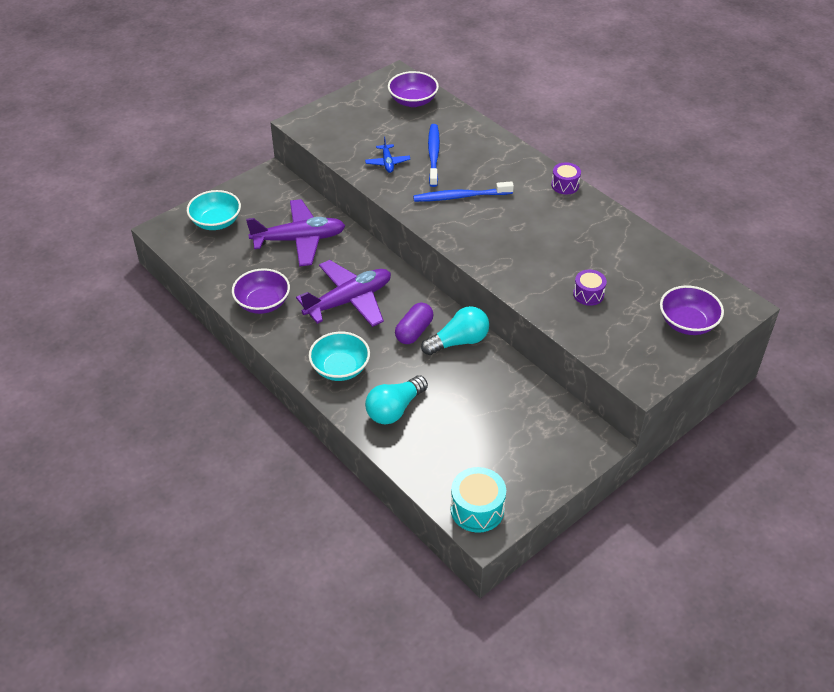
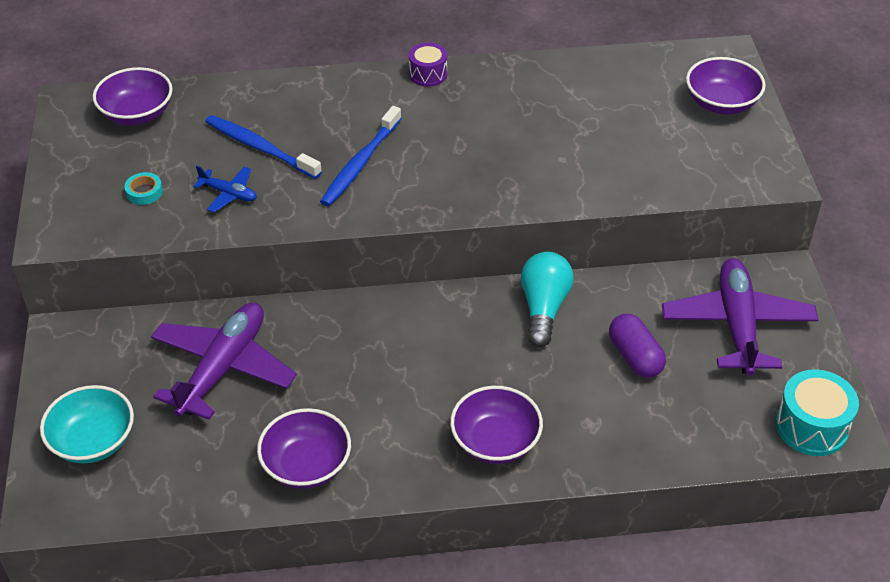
camera: 55 degrees left, 0 degrees up
purple plane [296,260,391,327] -> purple plane moved to [662,258,818,376]
turquoise bowl [309,332,370,381] -> purple bowl [450,386,543,464]
turquoise light bulb [365,375,428,424] -> none
purple capsule [395,303,433,344] -> purple capsule moved to [609,314,666,378]
purple drum [573,270,607,306] -> none
none -> turquoise tape [124,172,163,205]

